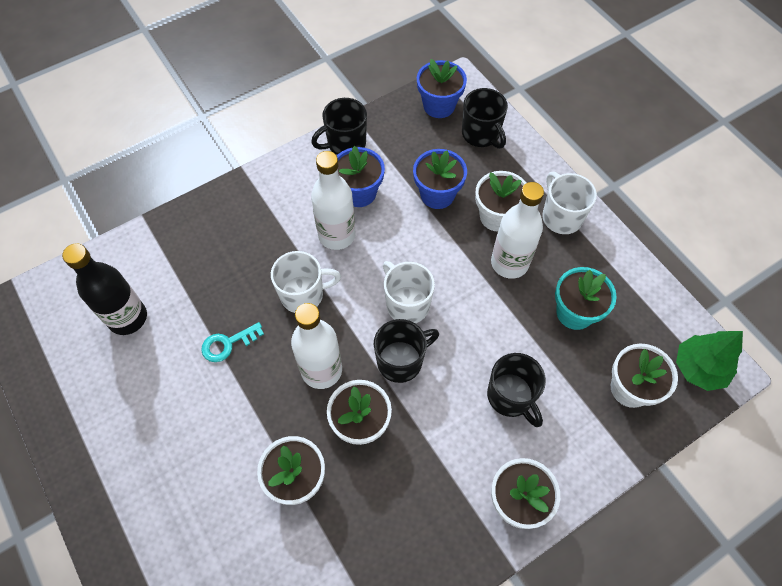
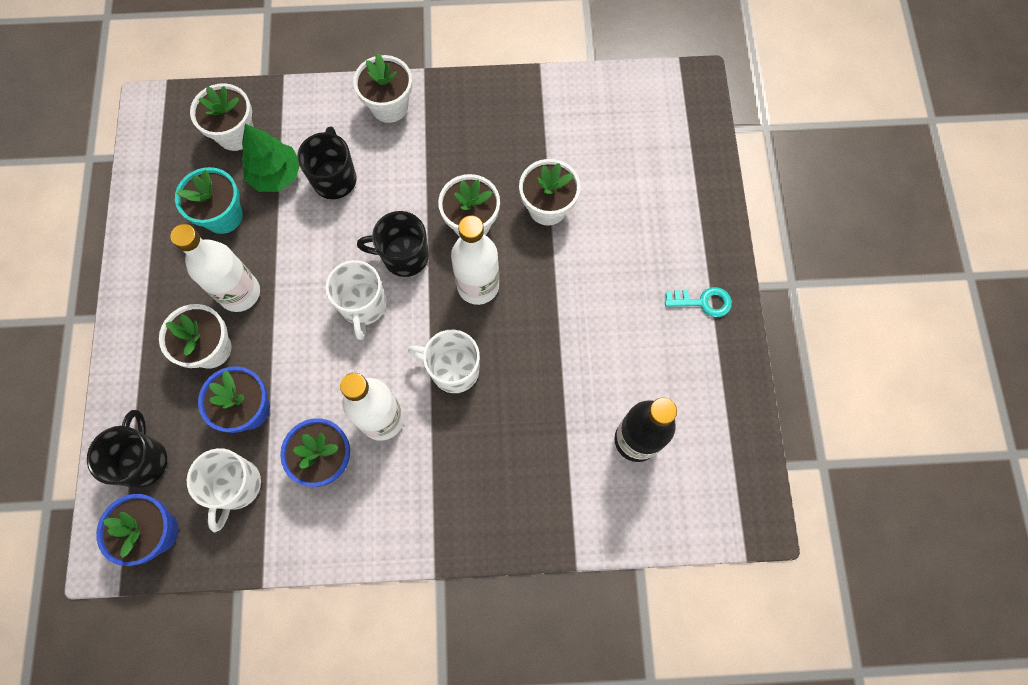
camera: 150 degrees left, 10 degrees up
turquoise key [201,322,264,362] -> turquoise key moved to [665,287,732,317]
black mug [311,98,367,155] -> none
white mug [542,172,597,234] -> white mug moved to [187,448,261,532]
green tree [676,331,743,391] -> green tree moved to [242,124,299,192]

